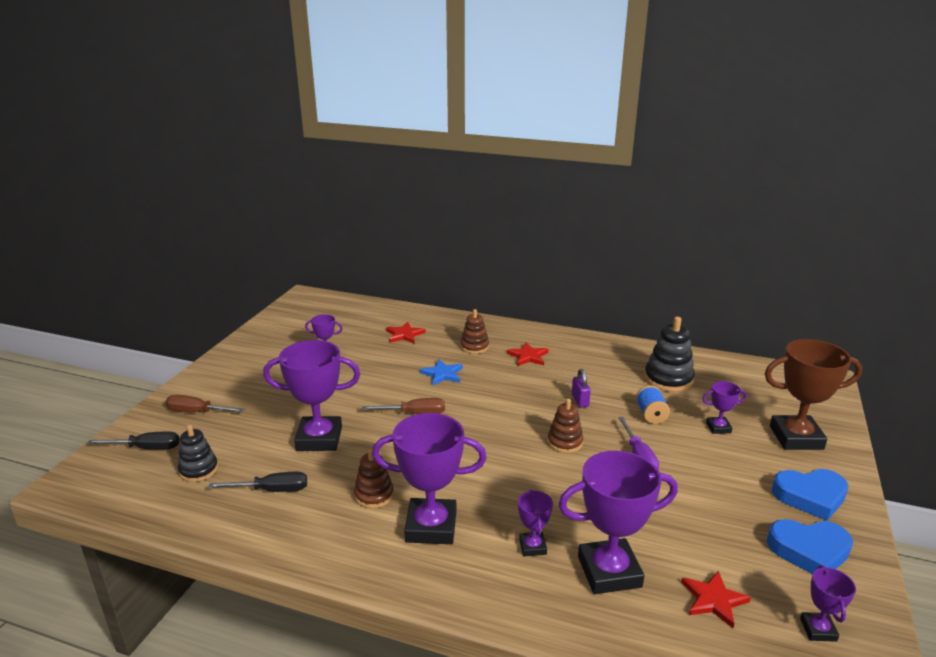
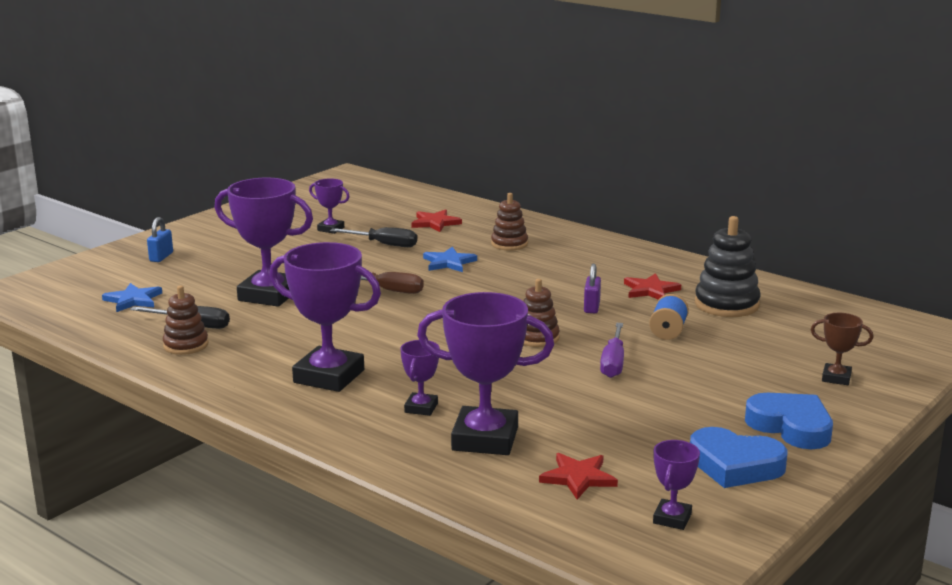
camera: 20 degrees right, 5 degrees down
black screwdriver [87,431,180,450] -> black screwdriver moved to [330,227,417,247]
brown screwdriver [166,395,245,412] -> blue padlock [147,217,173,262]
black stacking toy [178,425,218,482] -> blue star [102,283,162,312]
brown stacking toy [354,448,394,508] -> brown stacking toy moved to [163,285,208,355]
red star [507,342,548,366] -> red star moved to [624,273,681,300]
purple trophy [702,381,747,434] -> none
brown trophy [765,339,862,450] -> brown trophy [811,313,873,385], size x0.49
blue heart [772,469,849,521] -> blue heart turned 150 degrees counterclockwise [745,393,833,449]

